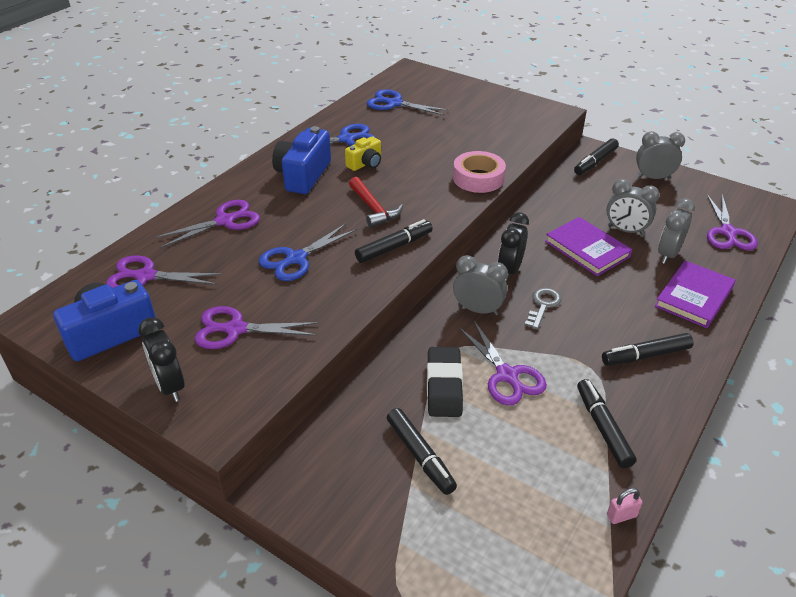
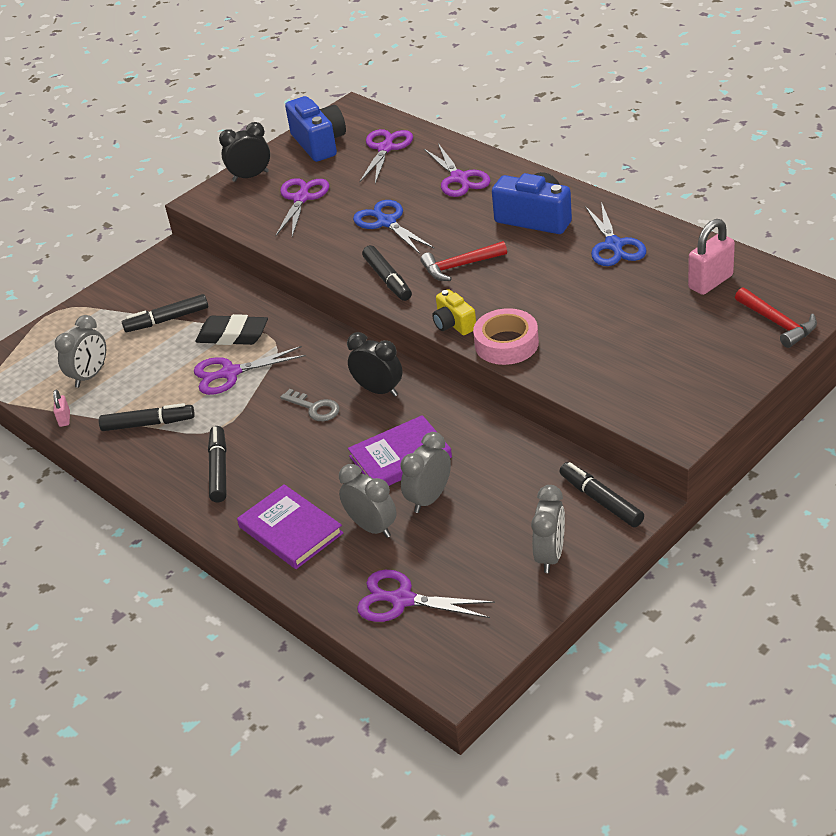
camera: 105 degrees right, 0 degrees up
yellow camera [345,136,381,171] -> yellow camera moved to [432,289,476,335]
blue scissors [367,89,449,116] -> pink padlock [688,219,735,295]
grey clock [453,255,508,315] -> grey clock moved to [55,315,106,388]
none -> red hammer [735,287,817,348]

